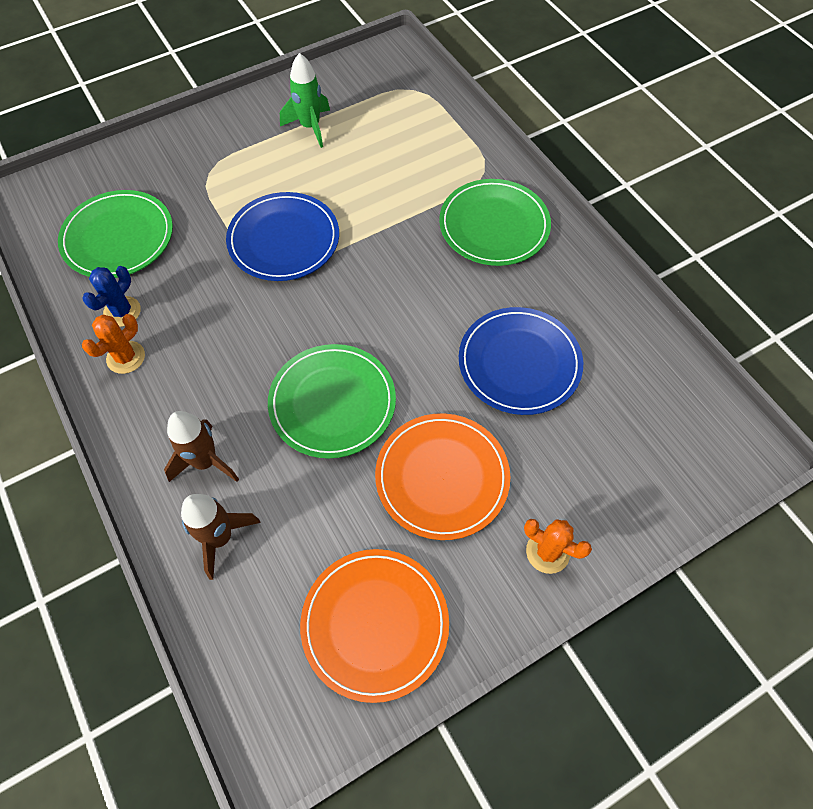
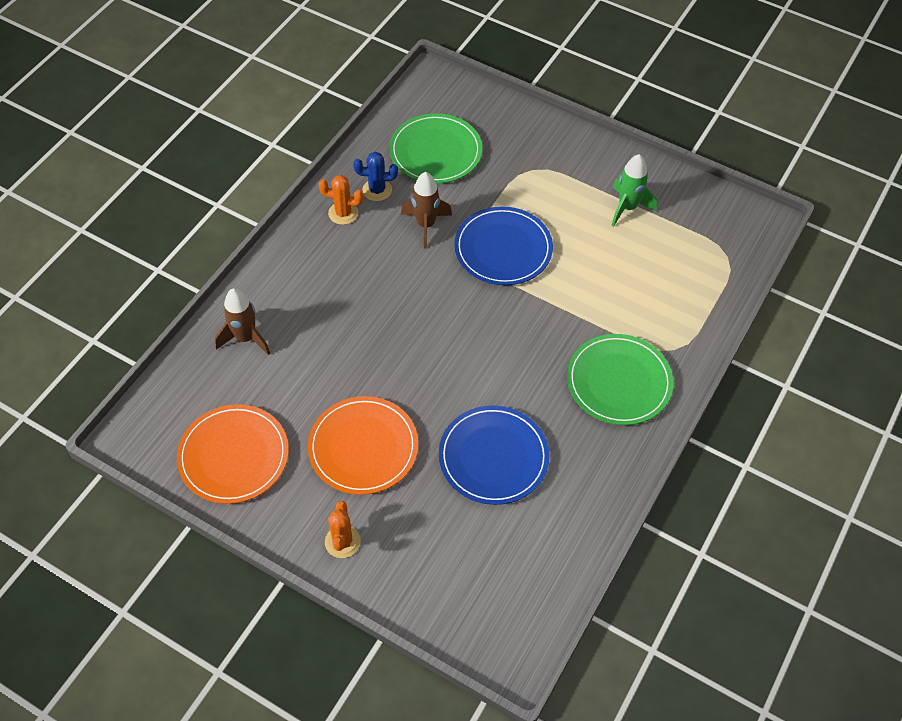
camera: 60 degrees right, 5 degrees down
brown rocket [164,411,239,482] -> brown rocket moved to [401,172,452,249]
green plate [268,344,396,458] -> none

